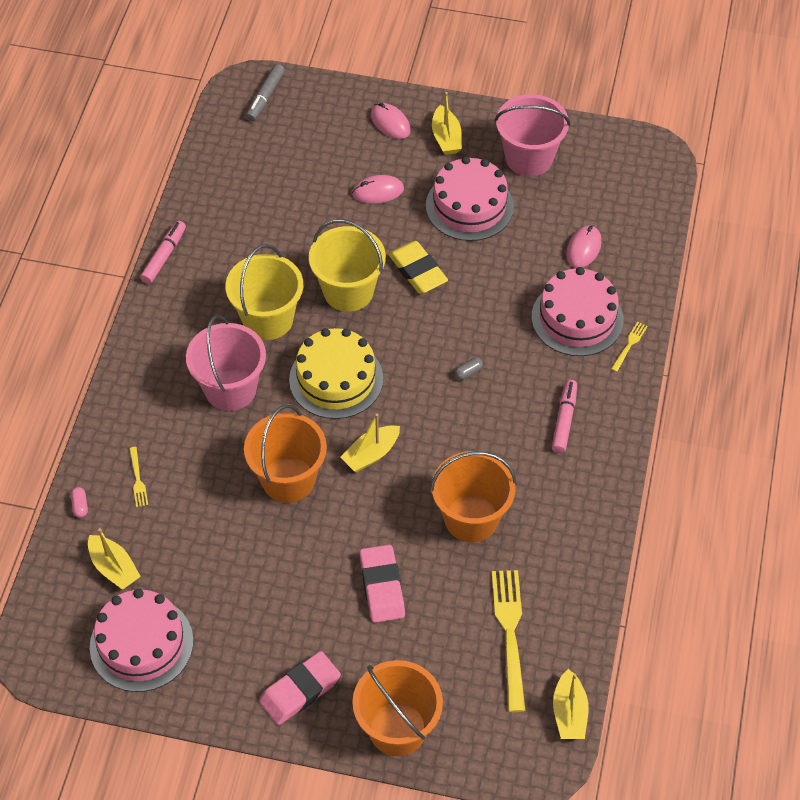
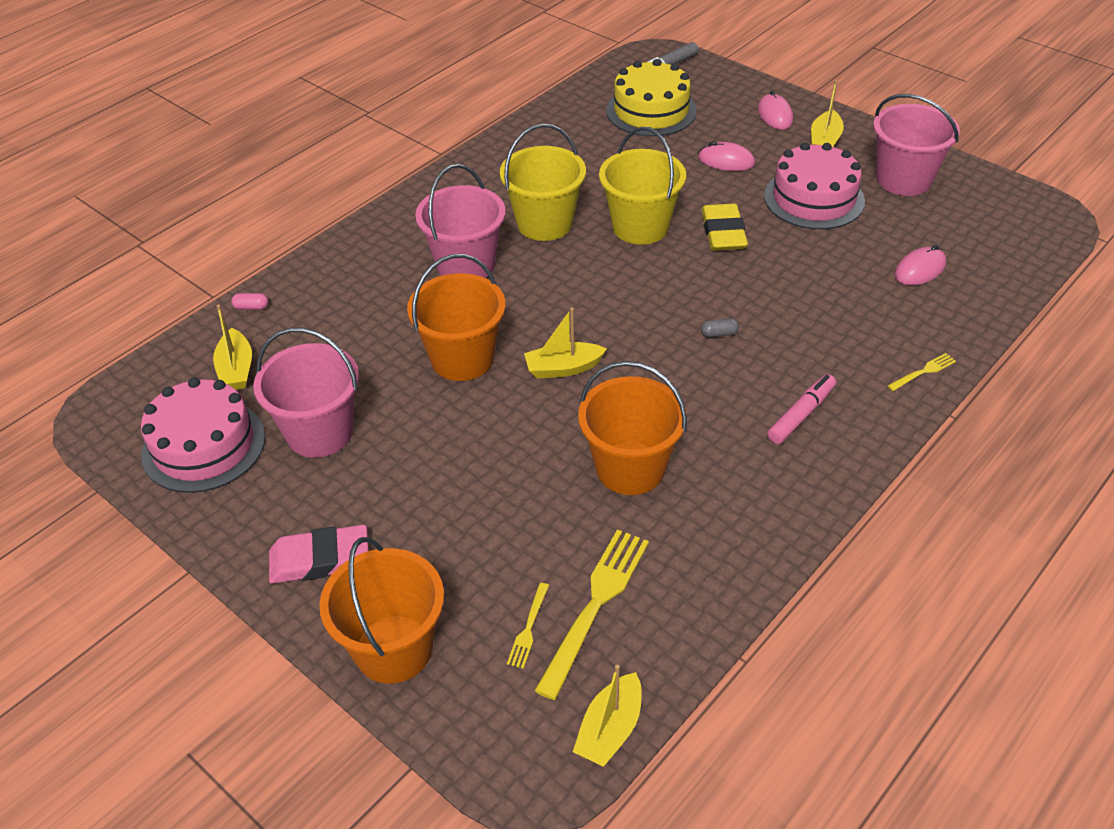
camera: 30 degrees right, 10 degrees down
pink capsule [71,487,88,518] -> pink capsule turned 75 degrees clockwise [231,293,269,310]
yellow fork [129,447,148,507] -> yellow fork moved to [507,583,549,669]
pink marker [140,221,186,284] -> none
yellow cake [289,328,383,419] -> yellow cake moved to [606,59,697,136]
pink eraser [360,545,405,623] -> none
pink cake [531,267,623,356] -> none
none -> pink bucket [253,327,359,458]

